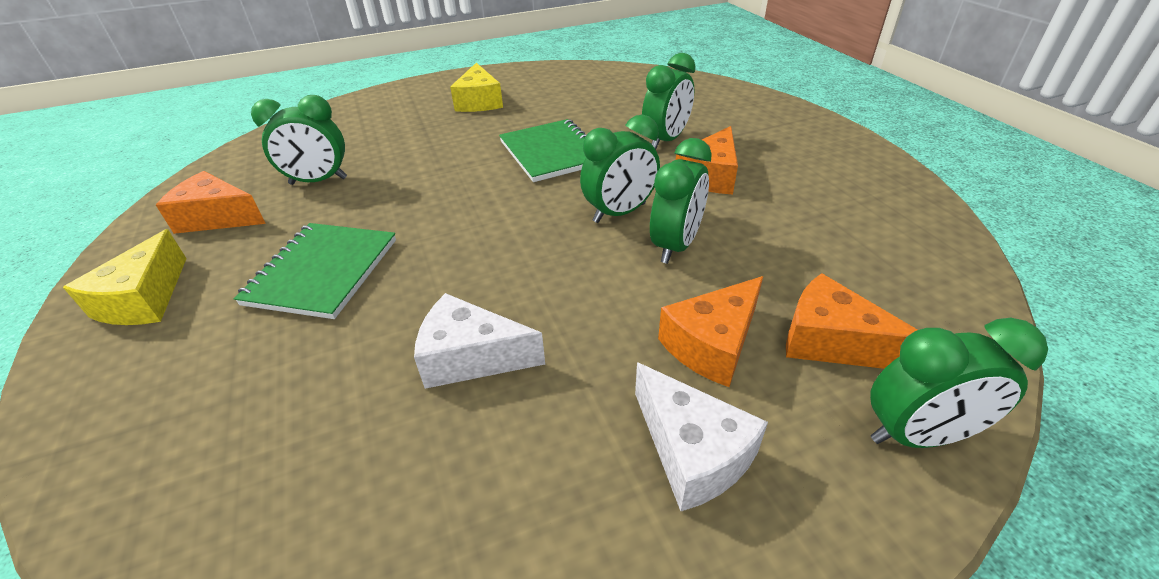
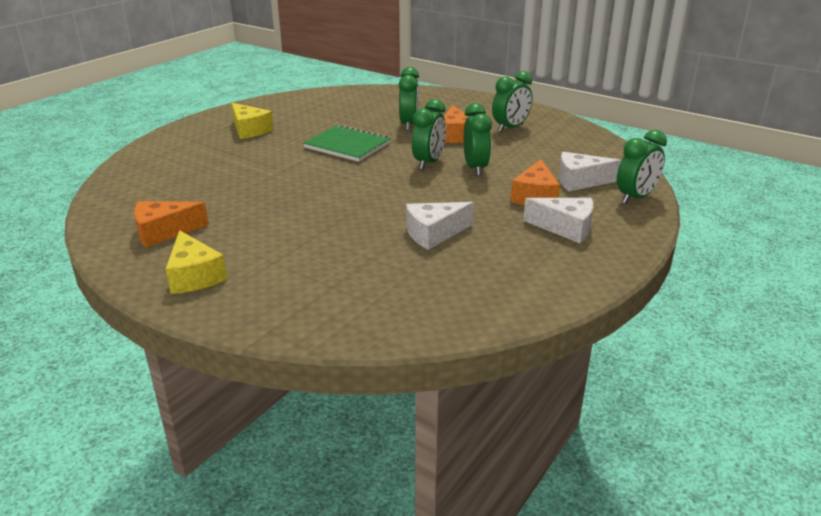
camera: 35 degrees left, 10 degrees down
green notebook [234,223,396,319] -> none
green clock [251,95,347,185] -> green clock moved to [492,71,532,132]
orange cheese [786,273,918,369] -> white cheese [559,152,622,191]

